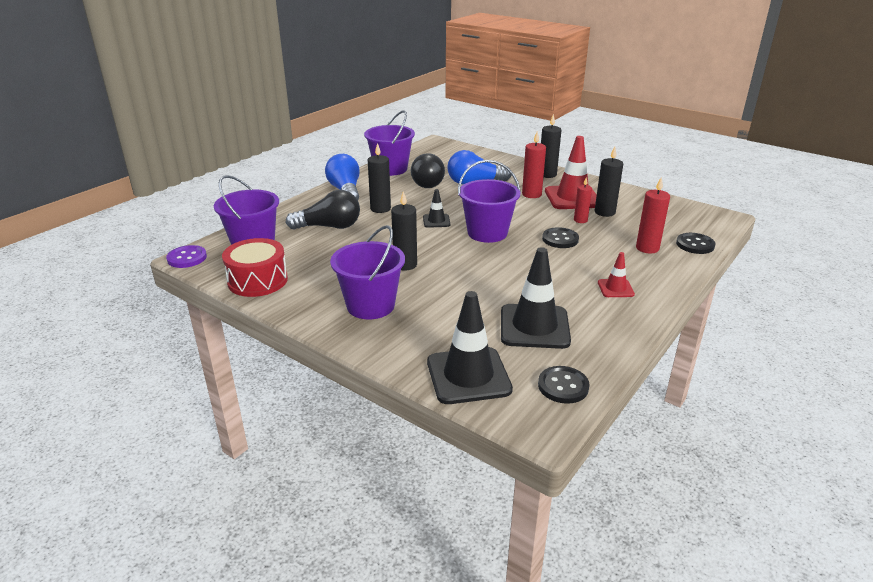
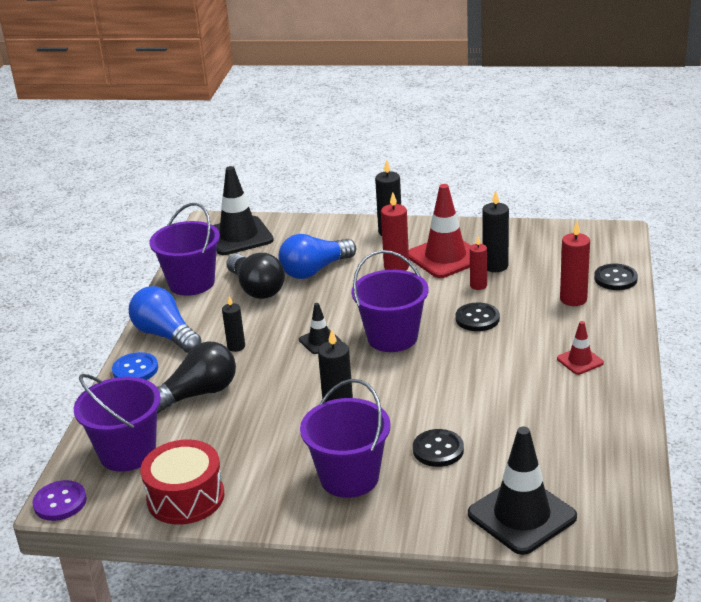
camera: 25 degrees left, 0 degrees up
black candle [368,143,391,213] -> black candle [222,296,245,352], size x0.65
black traffic cone [501,247,571,349] -> black traffic cone moved to [213,166,274,255]
black button [538,366,590,404] -> black button moved to [413,429,464,467]
none -> blue button [112,352,158,380]

